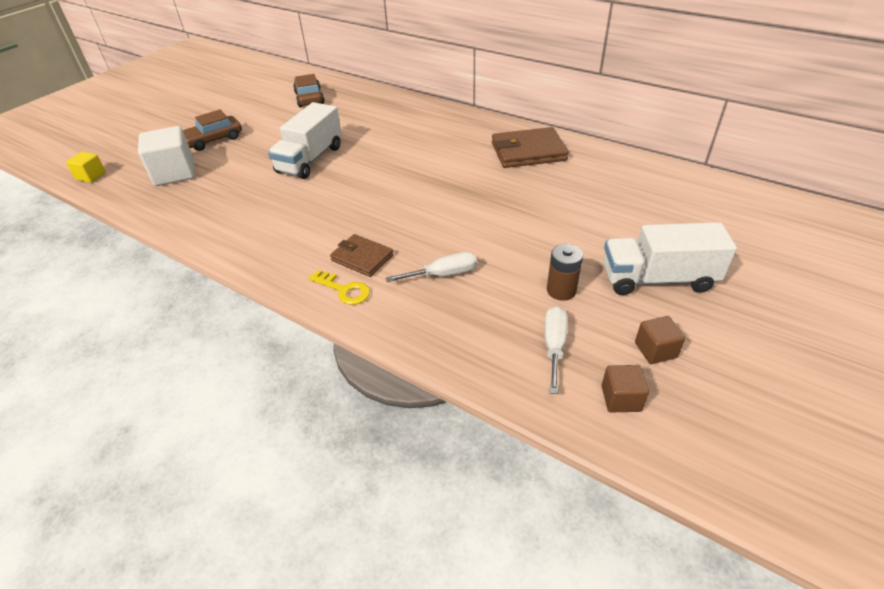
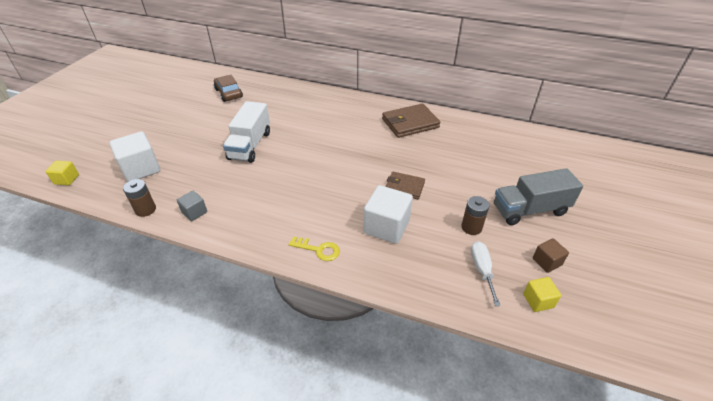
camera: 15 degrees left, 0 degrees up
brown car [183,109,242,151] -> none
brown wallet [330,234,394,277] -> brown wallet moved to [386,172,425,199]
white screwdriver [386,252,477,282] -> white cube [364,185,413,244]
brown cube [602,365,649,412] -> yellow cube [523,277,561,312]
white truck [603,222,737,295] -> grey truck [494,168,583,225]
none -> brown battery [123,179,156,217]
none -> grey cube [177,191,207,221]

